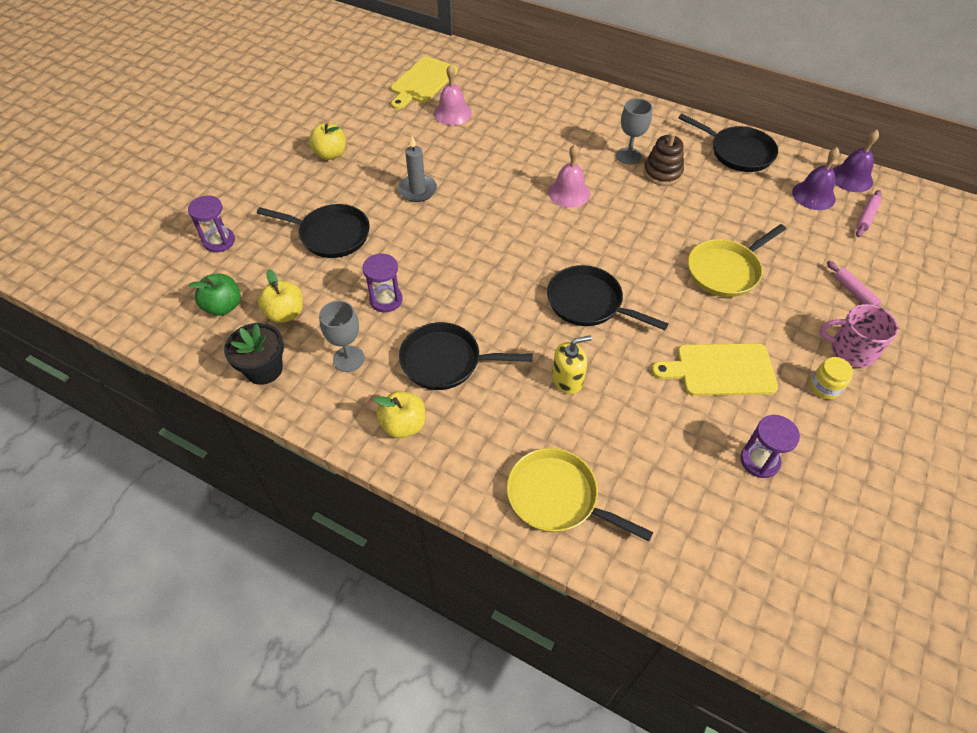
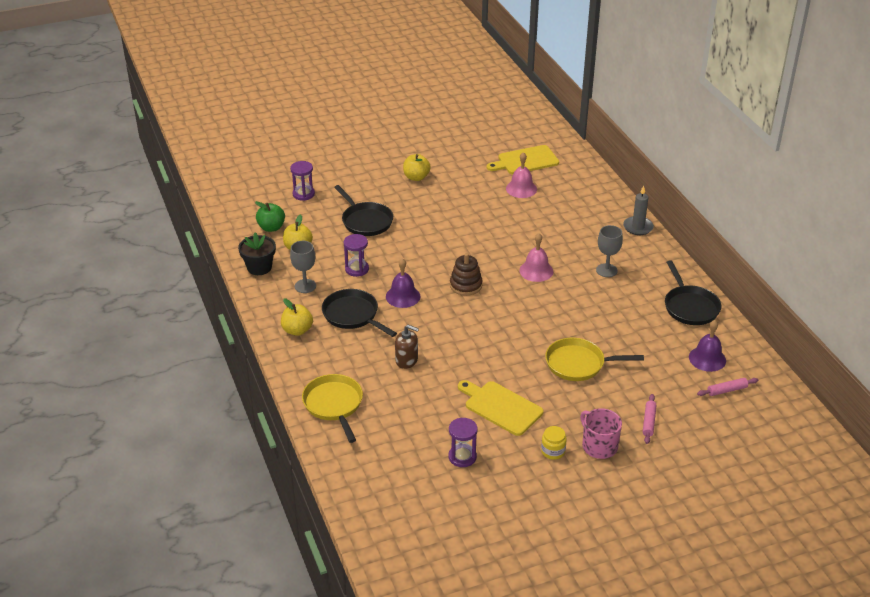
camera: 40 degrees right, 15 degrees down
grey candle [398,136,437,202] -> grey candle moved to [623,185,654,235]
black pan [547,265,668,330] -> none
yellow soap dispenser [552,335,592,394] -> brown soap dispenser [395,325,419,369]
brown stacking toy [643,132,684,186] -> brown stacking toy moved to [450,253,482,296]
purple bell [833,130,879,192] -> purple bell moved to [386,258,421,308]

